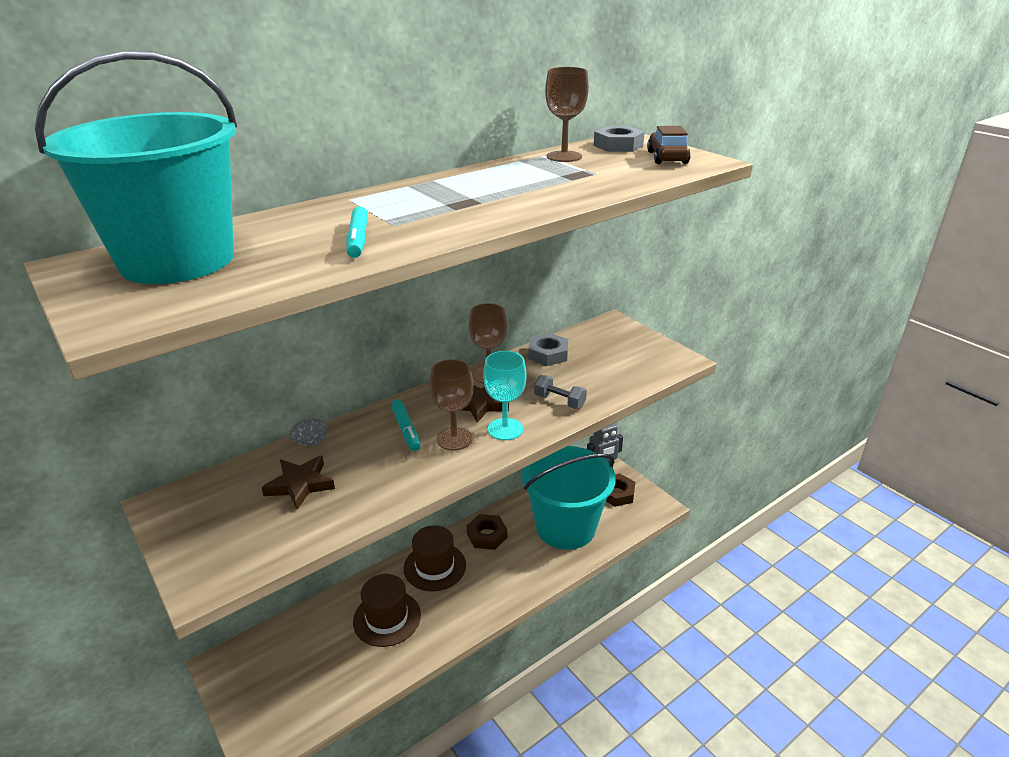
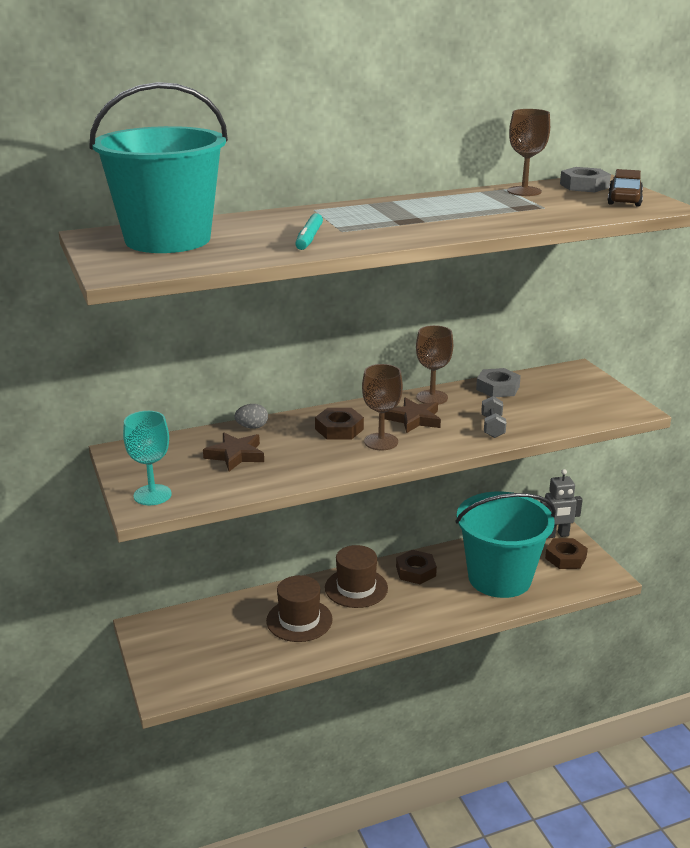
camera: 15 degrees right, 5 degrees down
turquoise marker [391,400,421,451] -> brown nut [315,408,364,440]
turquoise goblet [483,351,527,440] -> turquoise goblet moved to [123,411,172,505]
grey dumbbell [534,375,587,409] -> grey dumbbell turned 45 degrees clockwise [481,396,507,438]

